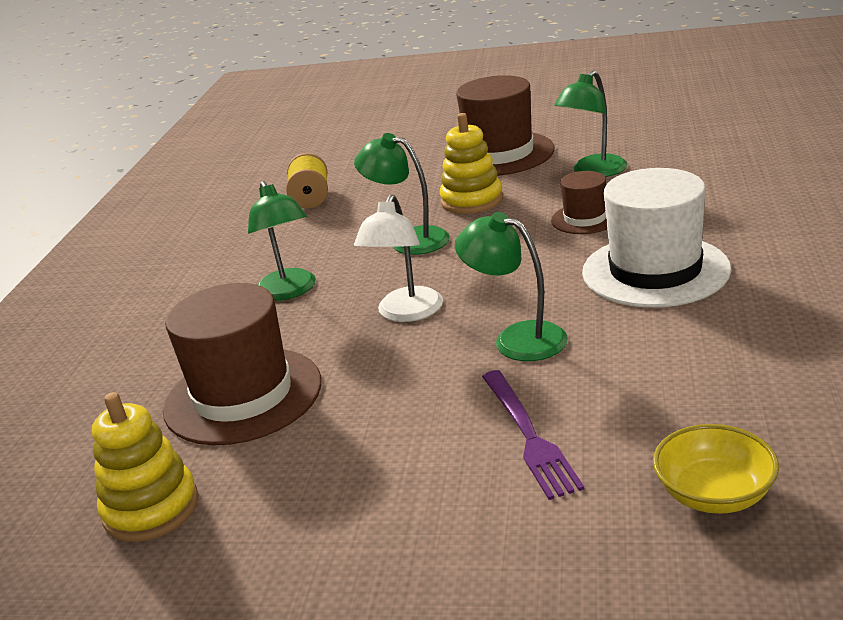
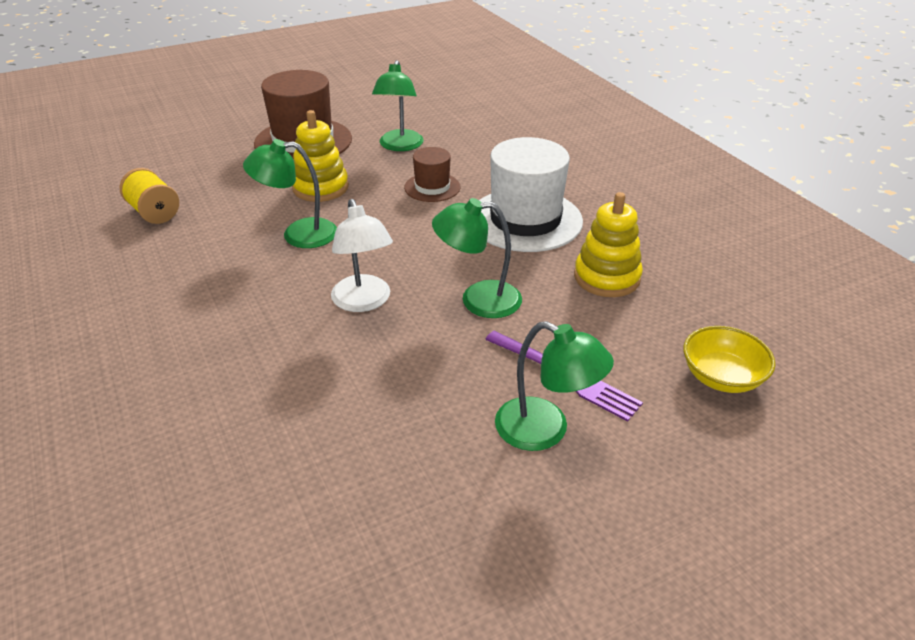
camera: 40 degrees left, 10 degrees up
yellow stacking toy [92,392,199,542] -> yellow stacking toy moved to [574,192,643,297]
brown hat [163,283,322,445] -> none
green lamp [248,181,316,301] -> green lamp moved to [495,321,614,451]

